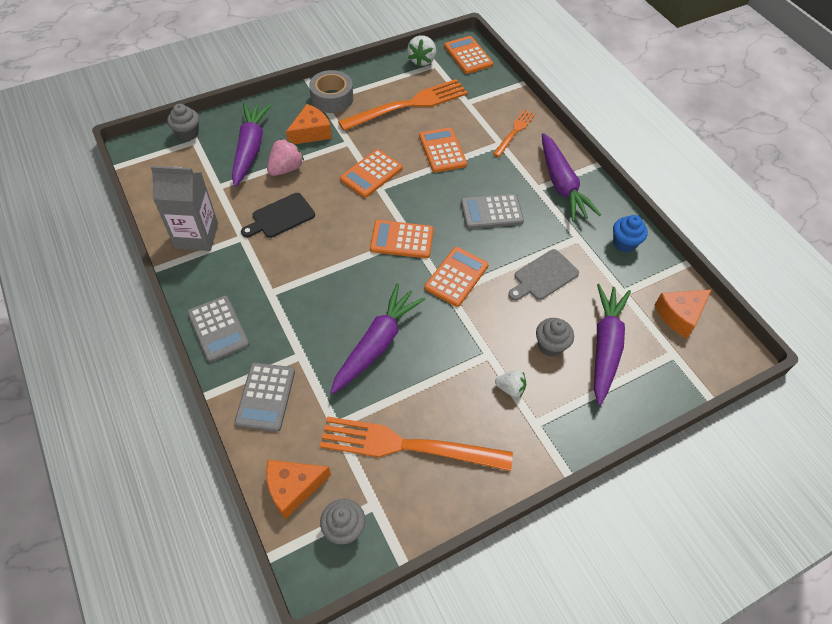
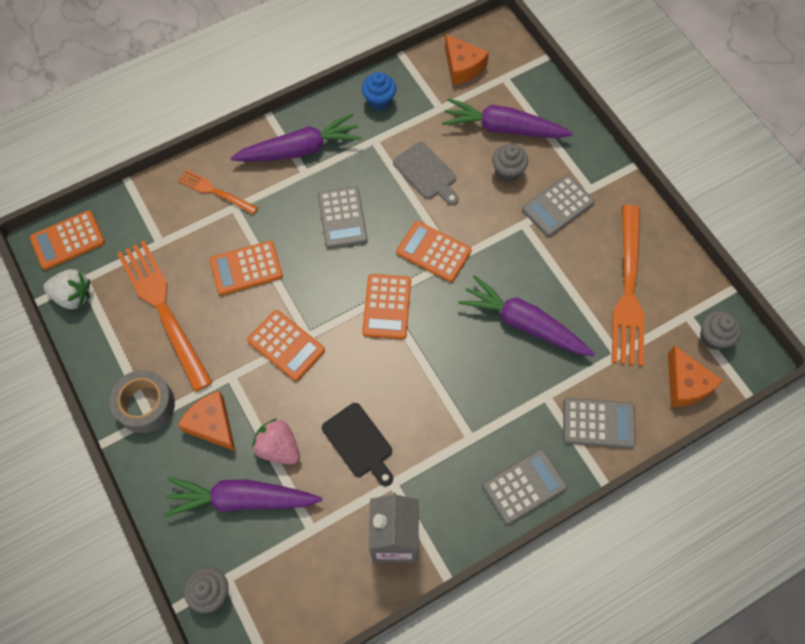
camera: 90 degrees left, 10 degrees up
white strawberry [495,370,526,397] -> grey calculator [522,175,595,237]

